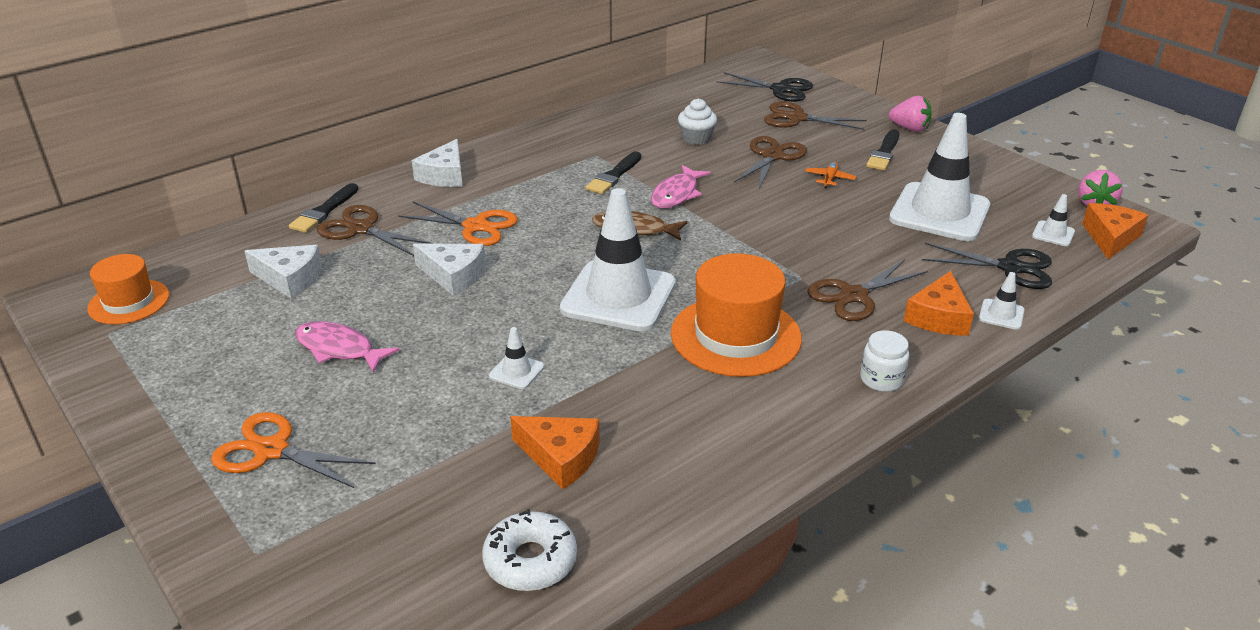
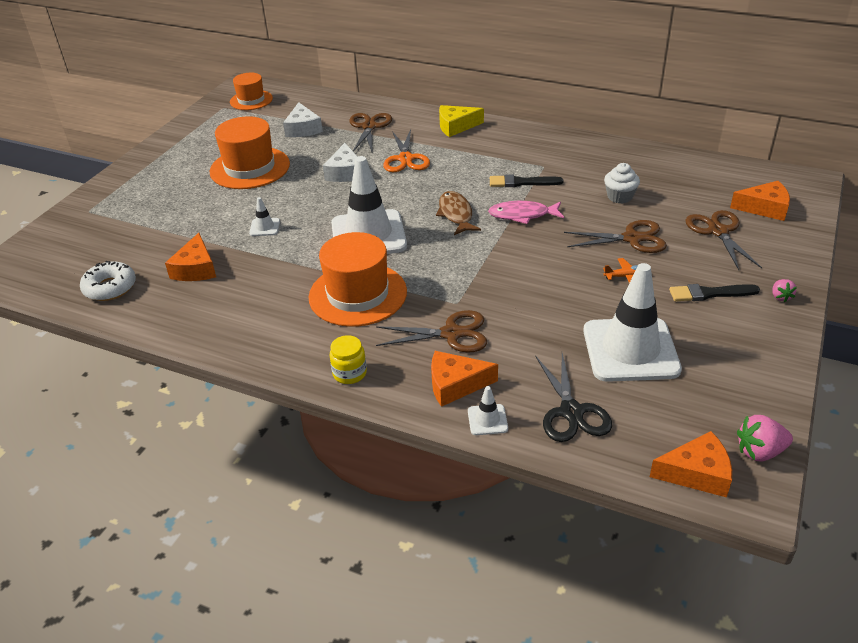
camera: 65 degrees right, 5 degrees up
orange scissors [211,412,376,488] -> none
black brush [289,183,358,233] -> none
pink fish [295,321,399,373] -> orange hat [210,116,290,189]
white cheese [412,139,463,187] -> yellow cheese [439,105,484,137]
black scissors [716,72,813,102] -> orange cheese [730,181,790,221]
brown scissors [807,259,928,321] -> brown scissors turned 150 degrees clockwise [376,310,487,352]
white jar [860,330,909,392] -> yellow jar [329,335,367,384]
pink strawberry [889,95,932,132] -> pink strawberry [773,279,797,302], size x0.60
white traffic cone [1032,194,1075,246] -> none

